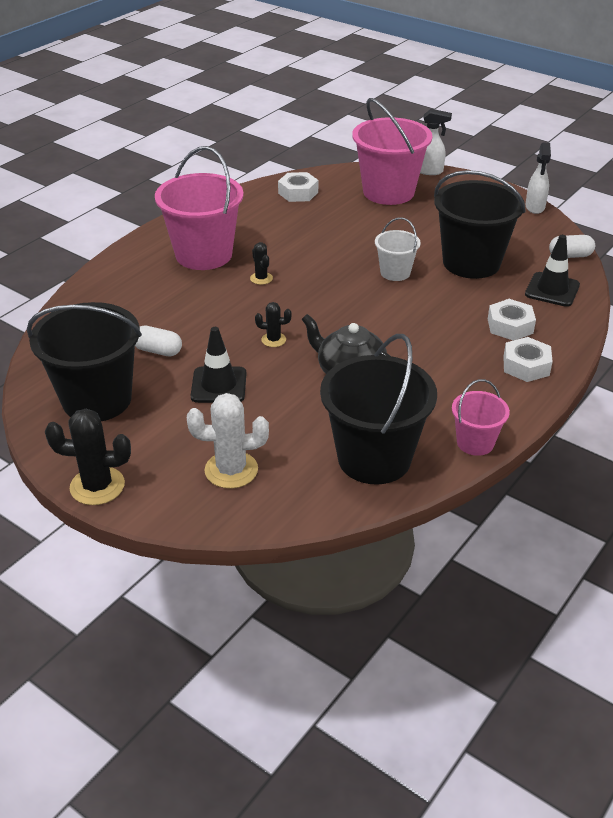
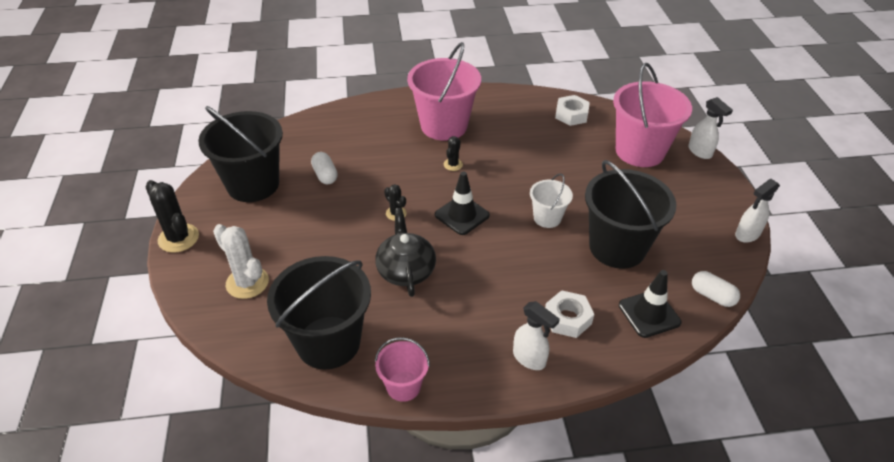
camera: 45 degrees right, 5 degrees up
black traffic cone [191,327,246,403] -> black traffic cone moved to [435,171,490,235]
white nut [503,337,553,382] -> white spray bottle [513,301,560,370]

